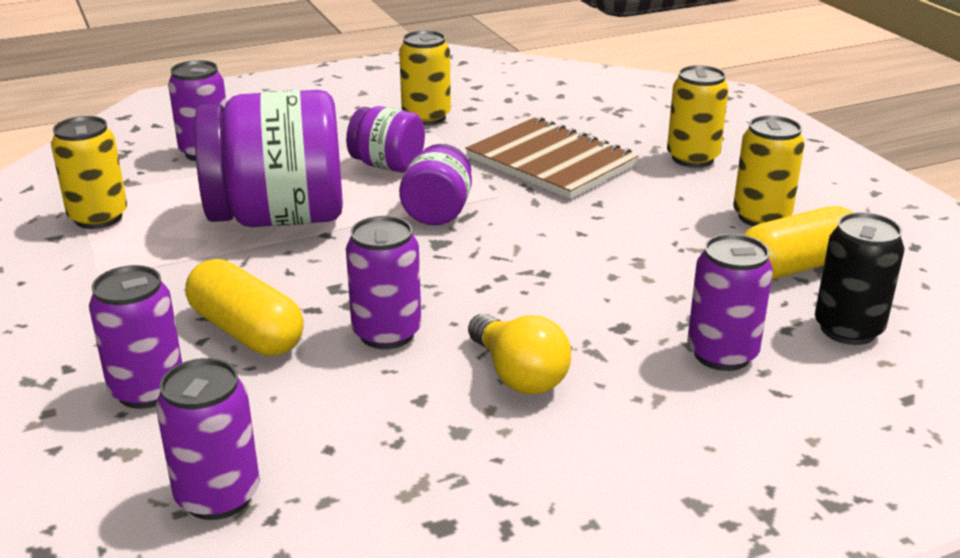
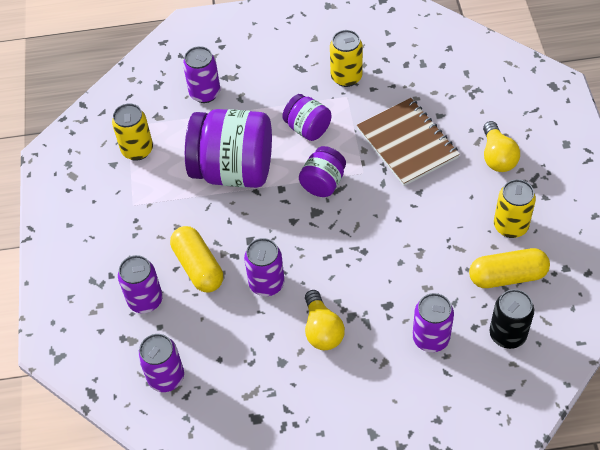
camera: 20 degrees right, 25 degrees up
yellow can [667,65,729,168] -> yellow light bulb [483,121,520,172]

